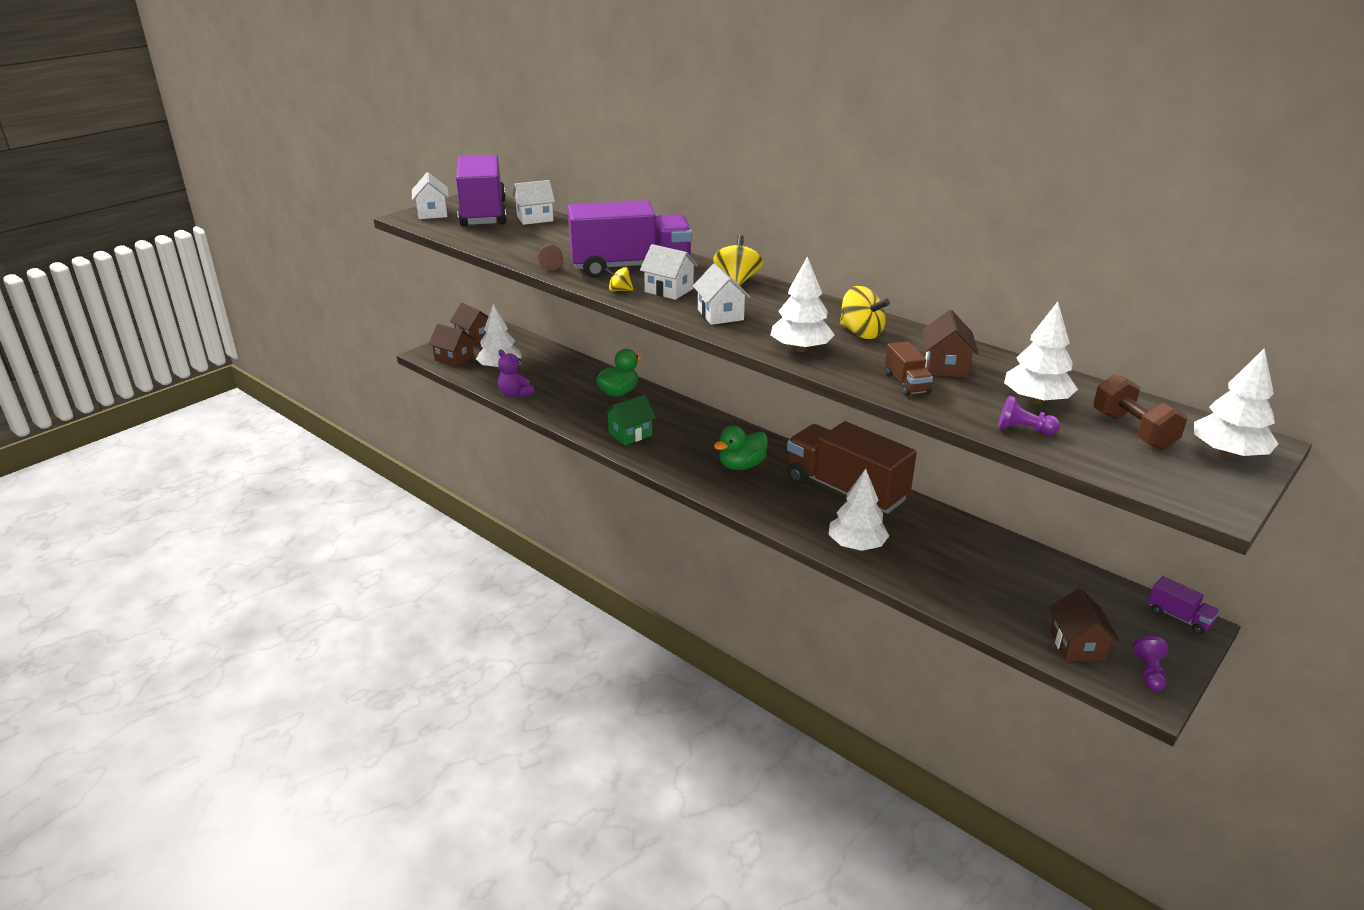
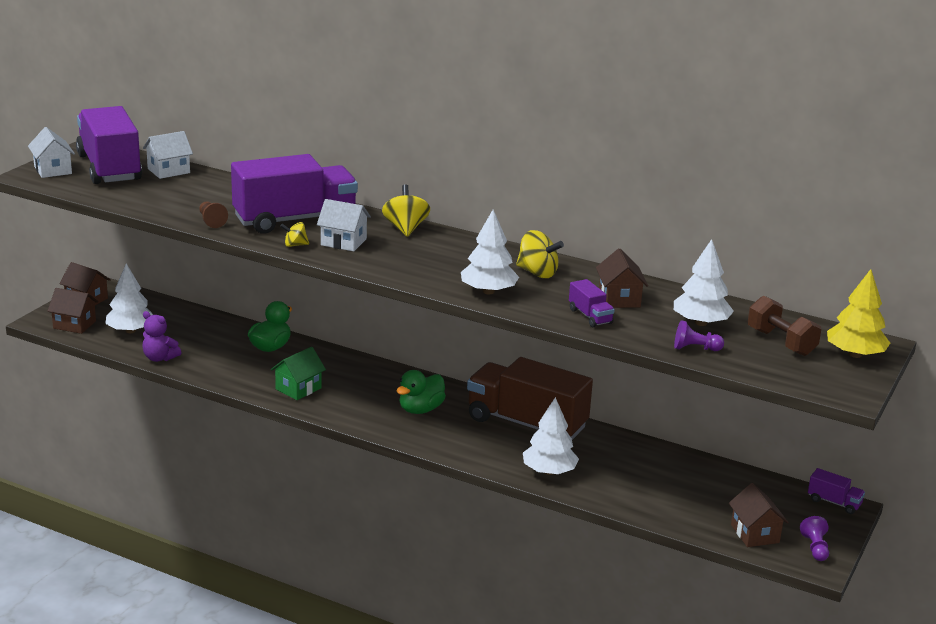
camera: 15 degrees left, 5 degrees down
white house [693,263,750,325] -> none
brown truck [885,341,933,396] -> purple truck [569,279,615,327]
white tree [1194,348,1278,458] -> yellow tree [827,269,890,358]

